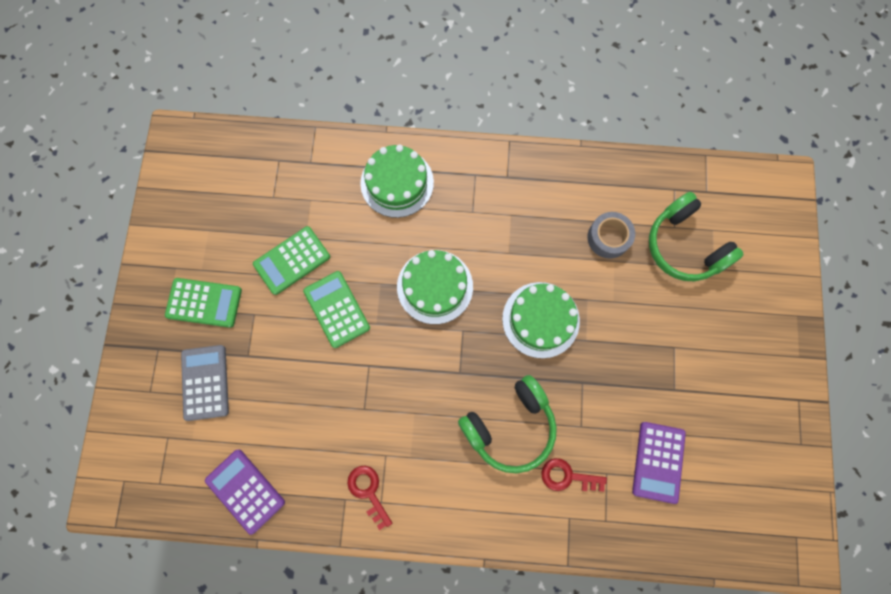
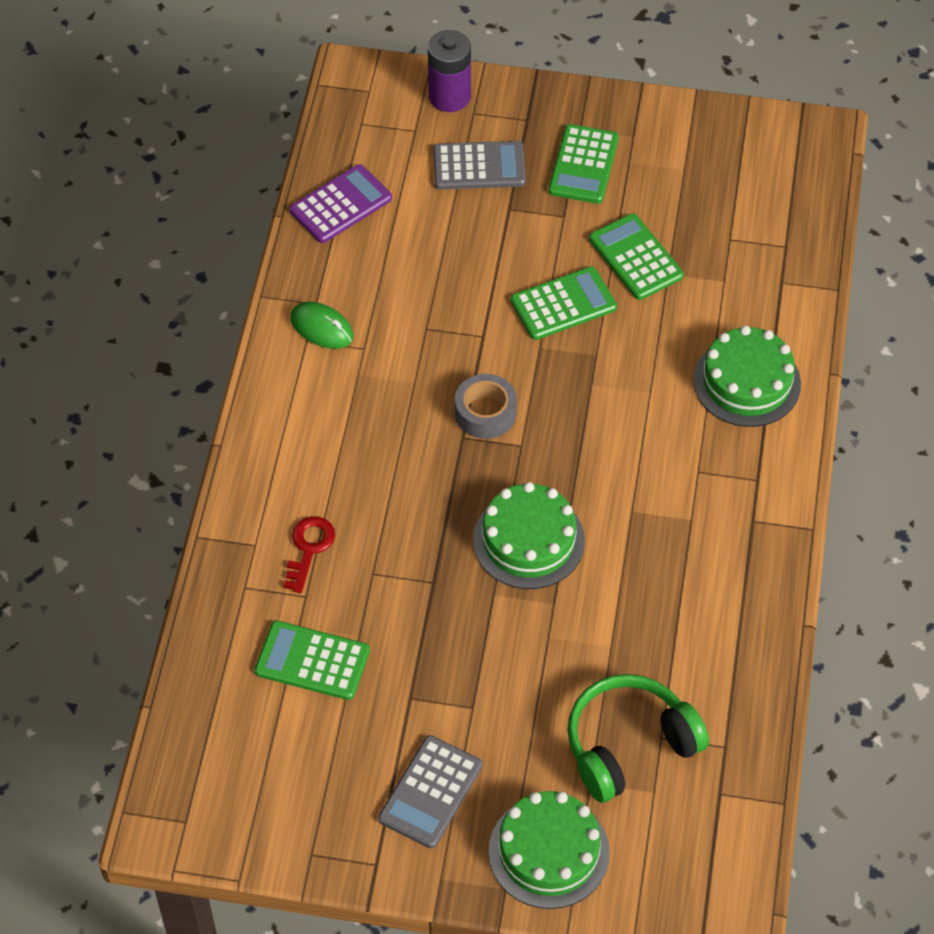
camera: 95 degrees right, 20 degrees down
red key [347,466,392,530] -> green mouse [290,302,353,349]
green cake [397,250,473,324] -> green cake moved to [488,791,610,909]
green headphones [458,375,557,473] -> none
grey tape [587,212,635,259] -> grey tape moved to [455,374,517,439]
purple calculator [632,422,686,504] -> green calculator [255,621,370,700]
none -> grey calculator [378,735,483,848]
none -> purple battery [428,30,471,112]

